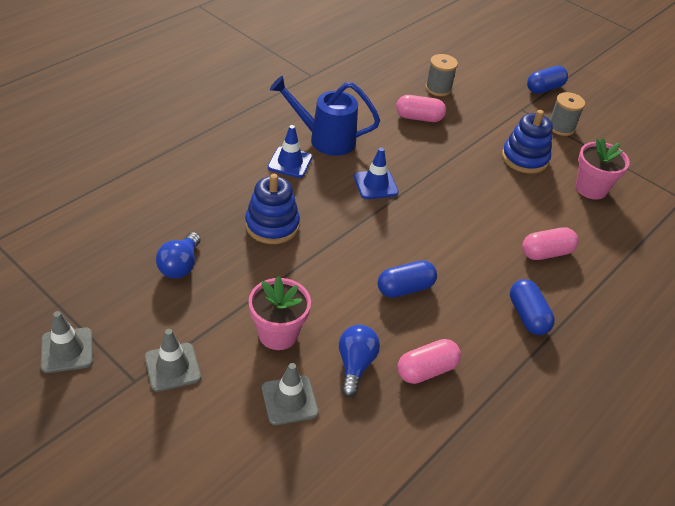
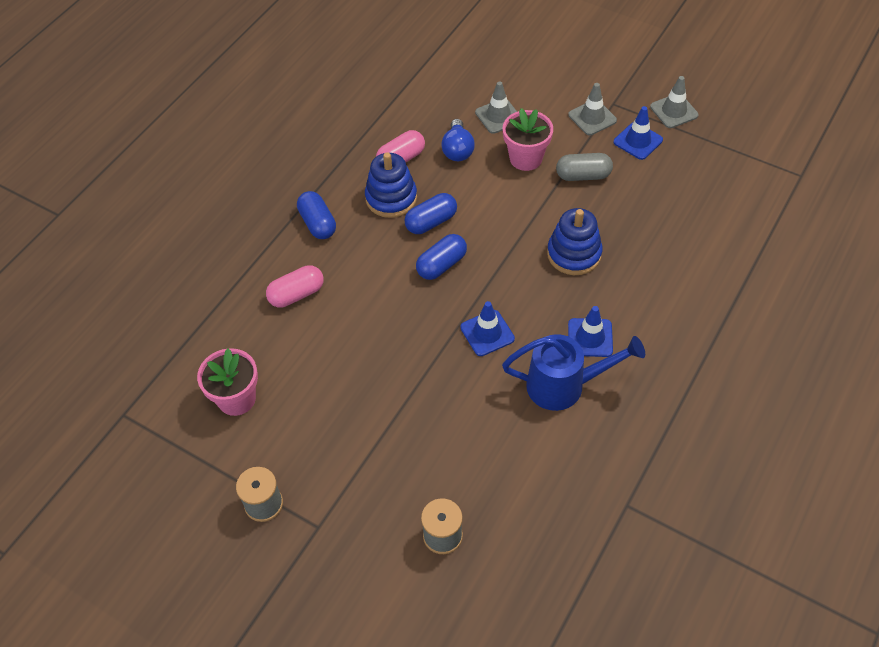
camera: 175 degrees right, 10 degrees up
blue light bulb [156,232,201,279] -> none
pink capsule [396,95,446,122] -> none
blue stacking toy [502,110,553,174] -> blue stacking toy moved to [365,152,417,218]
blue capsule [527,66,568,94] -> blue capsule moved to [416,234,467,280]
none -> grey capsule [556,153,613,181]
none -> blue traffic cone [613,106,663,160]

